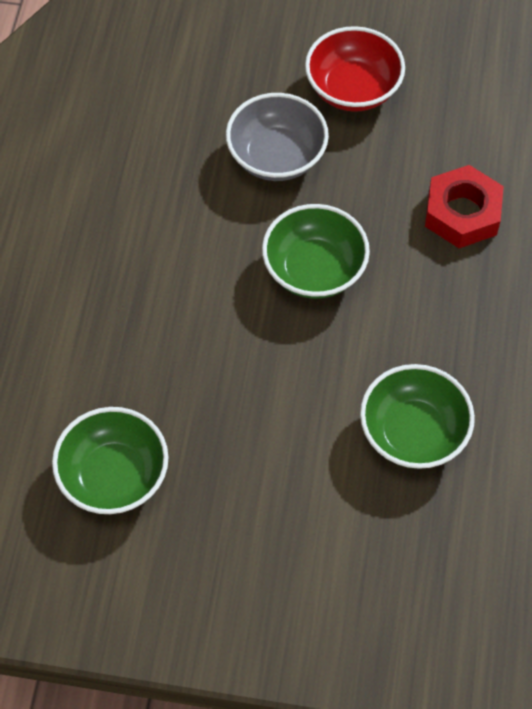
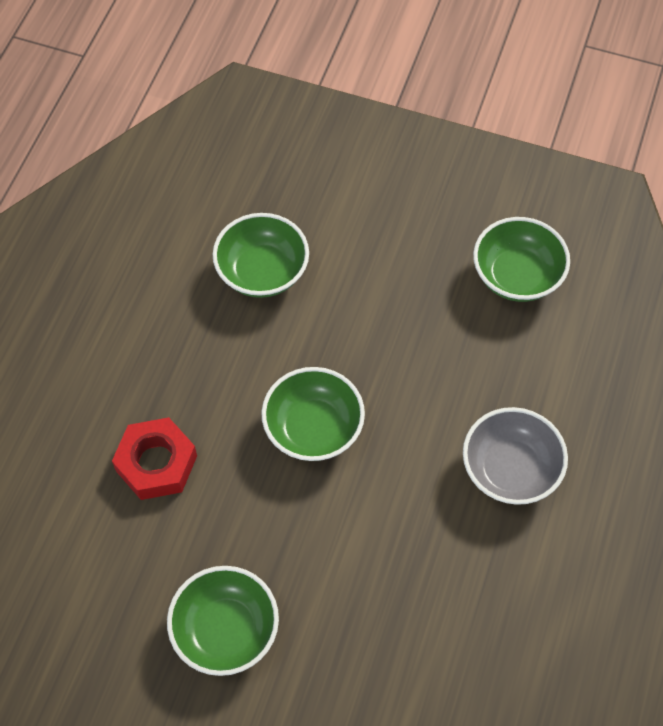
camera: 170 degrees left, 0 degrees up
grey bowl [226,93,329,181] -> grey bowl moved to [463,407,568,505]
red bowl [305,26,405,112] -> green bowl [167,566,279,676]

